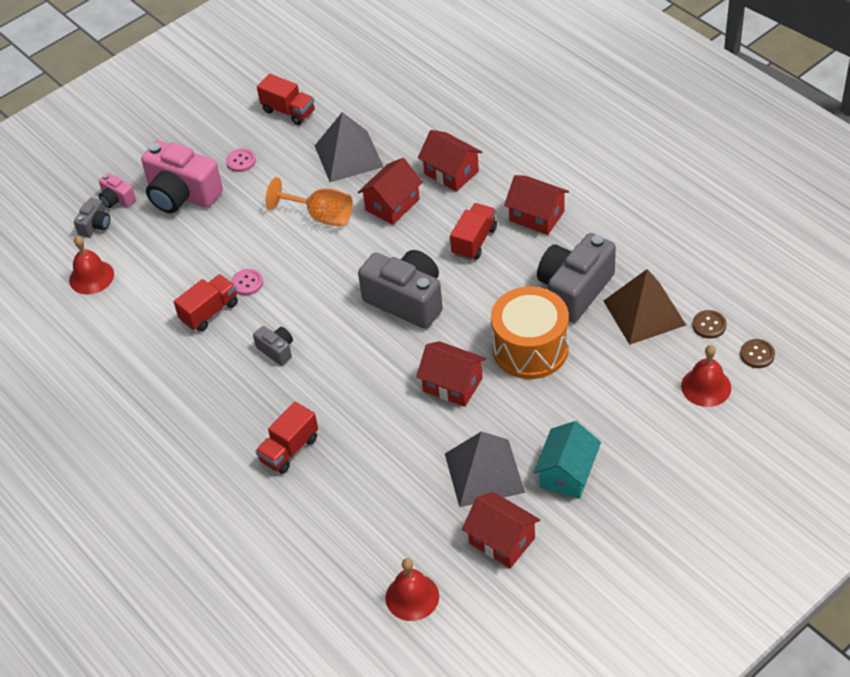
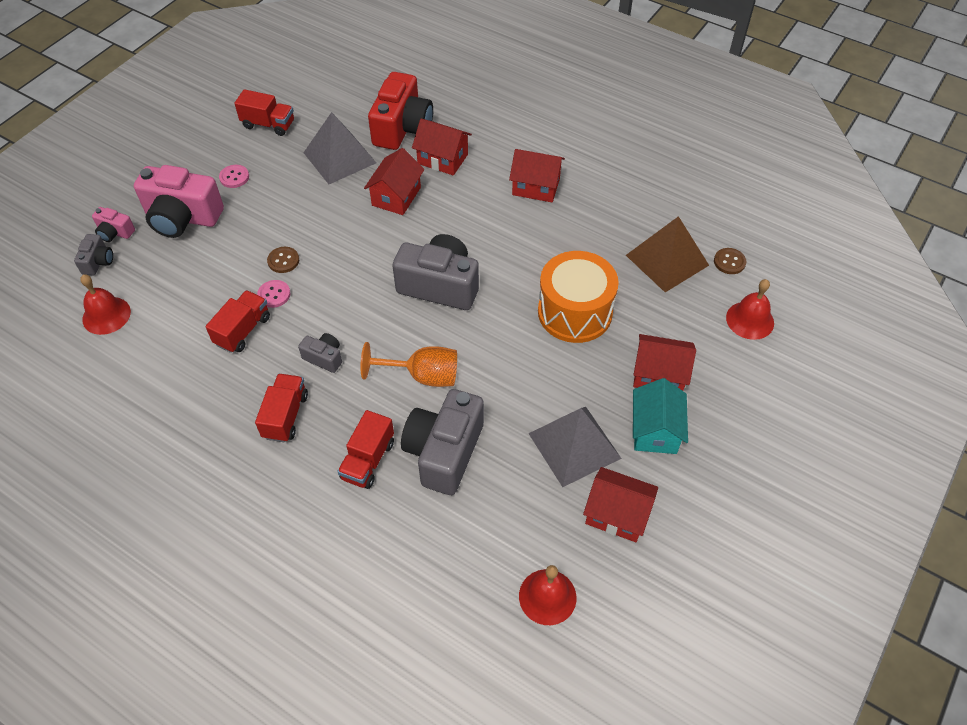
camera: 20 degrees left, 5 degrees up
orange goblet [266,177,353,226] -> orange goblet moved to [360,342,457,387]
red house [416,341,486,407] -> red house moved to [633,334,696,391]
red truck [450,203,497,260] -> red truck moved to [255,374,308,442]
grey camera [537,233,616,323] -> grey camera moved to [401,389,484,495]
brown button [740,339,775,368] -> brown button moved to [267,247,299,273]
none -> red camera [368,72,433,150]

